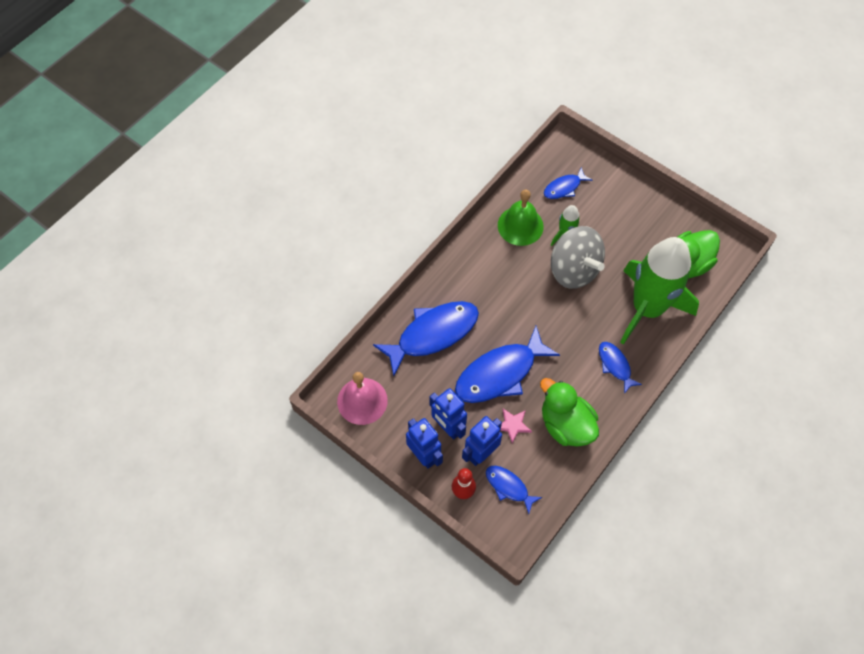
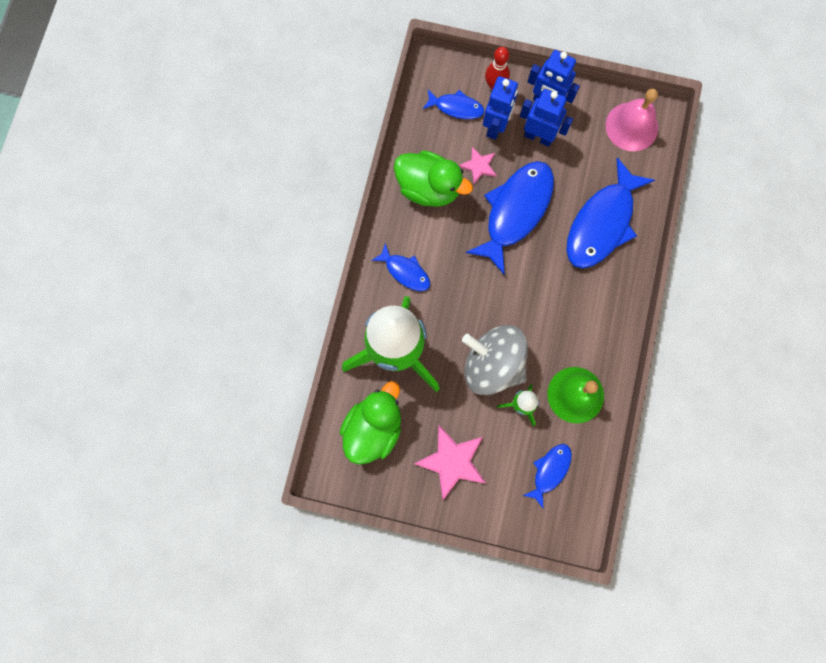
camera: 155 degrees right, 15 degrees up
none -> pink star [414,425,486,500]

